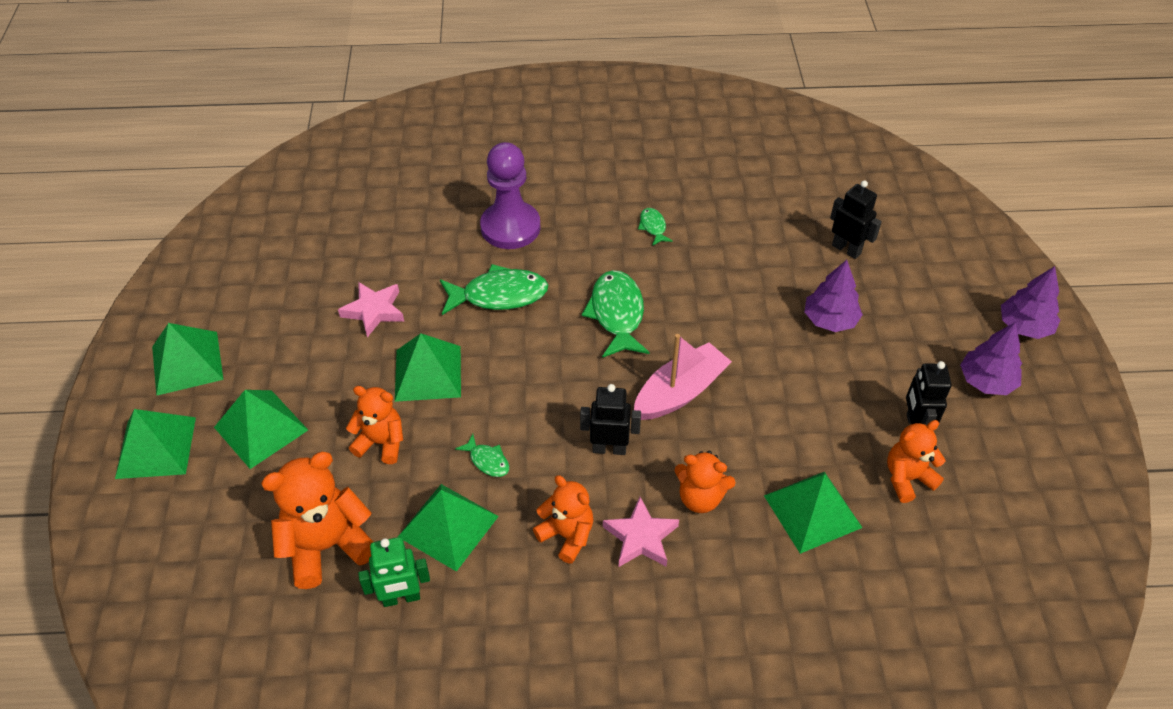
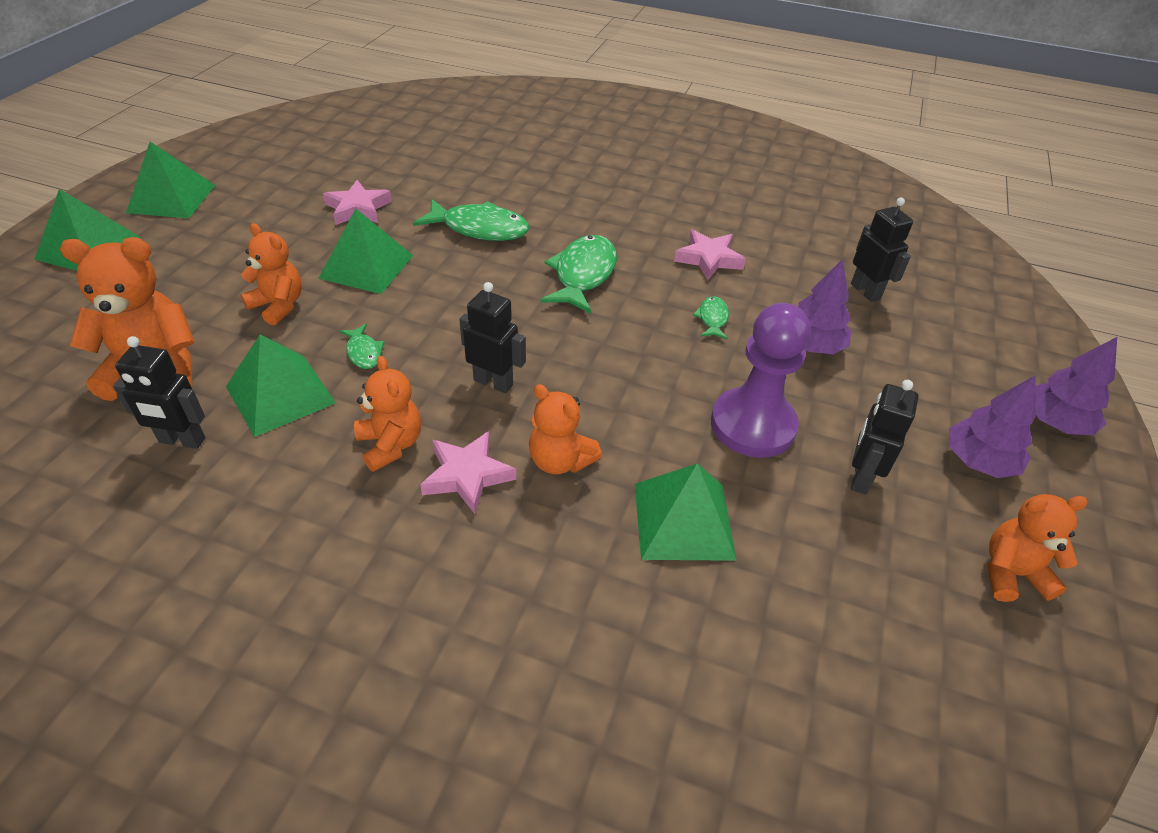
camera: 20 degrees right, 5 degrees down
green pyramid [214,390,308,469] -> none
green robot [358,537,430,607] -> black robot [113,336,205,449]
purple pawn [480,142,541,249] -> purple pawn moved to [711,303,811,458]
pink boat [634,334,732,420] -> none
green fish [638,208,673,246] -> green fish moved to [693,296,729,339]
orange teddy bear [887,420,946,503] -> orange teddy bear moved to [988,494,1088,602]
none -> pink star [674,230,746,280]

